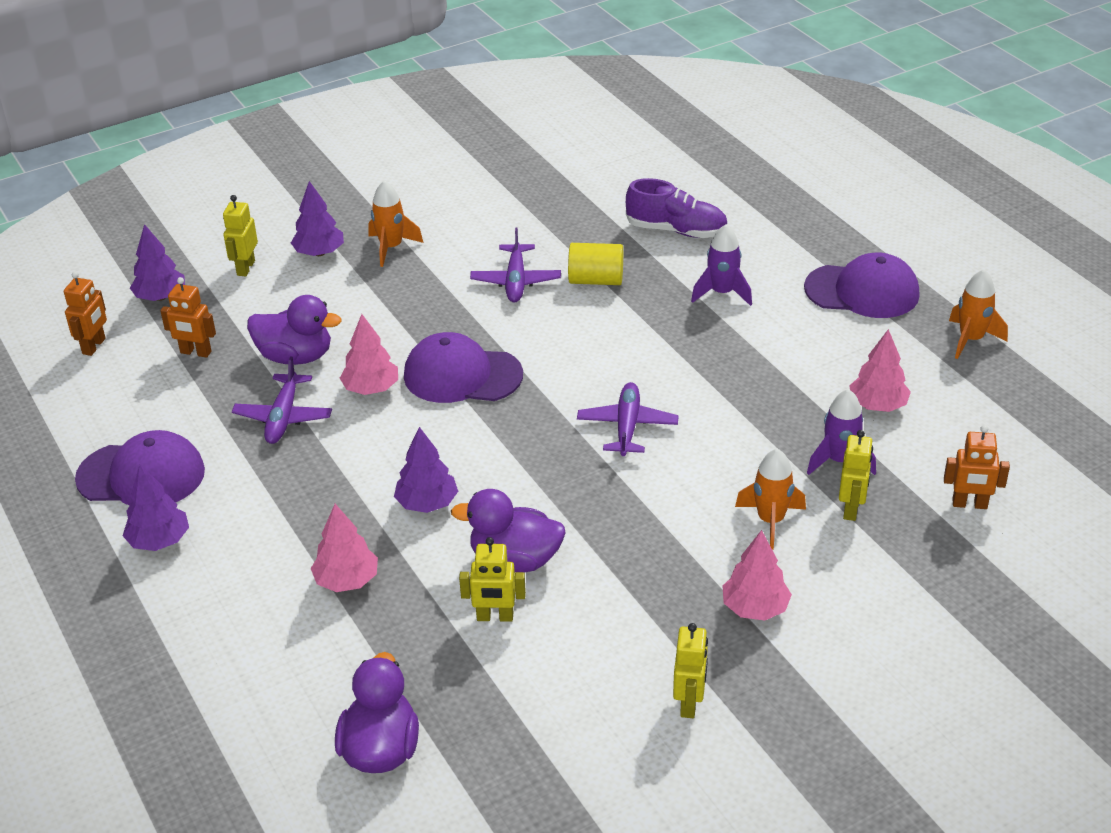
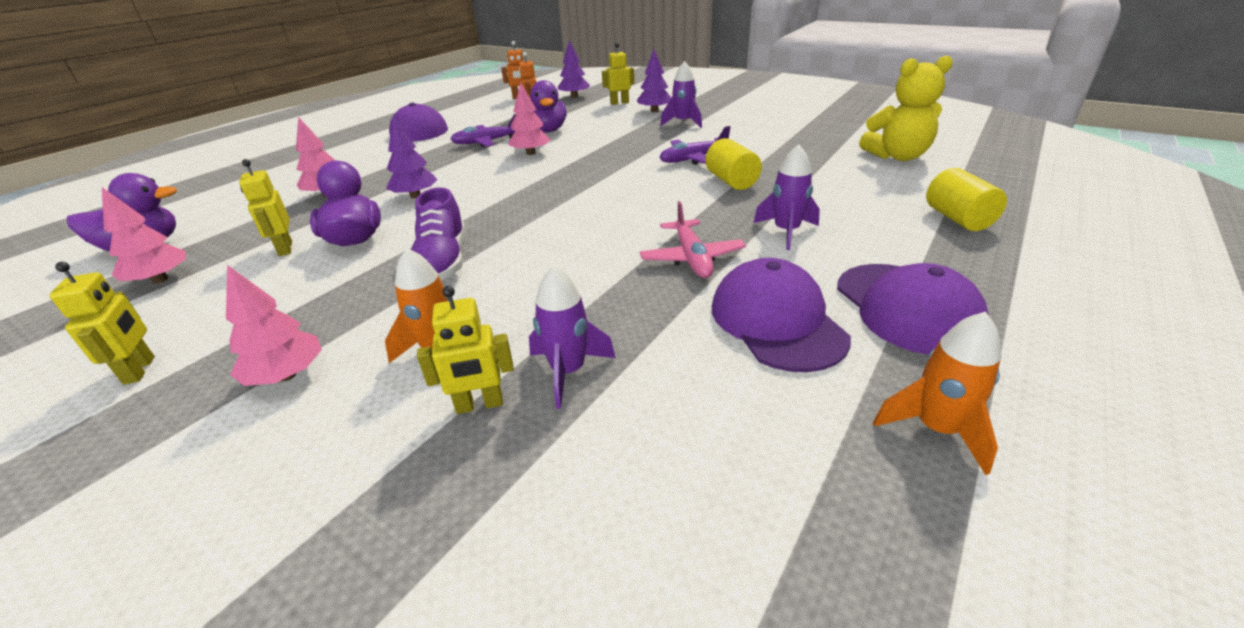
camera: 65 degrees right, 5 degrees down
purple tree [123,465,189,551] -> none
orange rocket [368,181,423,267] -> purple rocket [660,61,702,128]
purple cap [404,332,523,403] -> purple cap moved to [712,258,851,372]
purple plane [577,382,679,456] -> none
purple shoe [626,178,728,238] -> purple shoe moved to [411,188,465,280]
yellow robot [673,623,708,718] -> yellow robot turned 90 degrees counterclockwise [49,262,155,385]
pink tree [849,329,911,412] -> pink tree moved to [102,187,186,284]
orange robot [944,425,1010,509] -> none
none -> pink plane [640,201,746,278]
none -> yellow teddy bear [859,56,953,161]
none -> yellow cylinder [926,168,1007,231]

